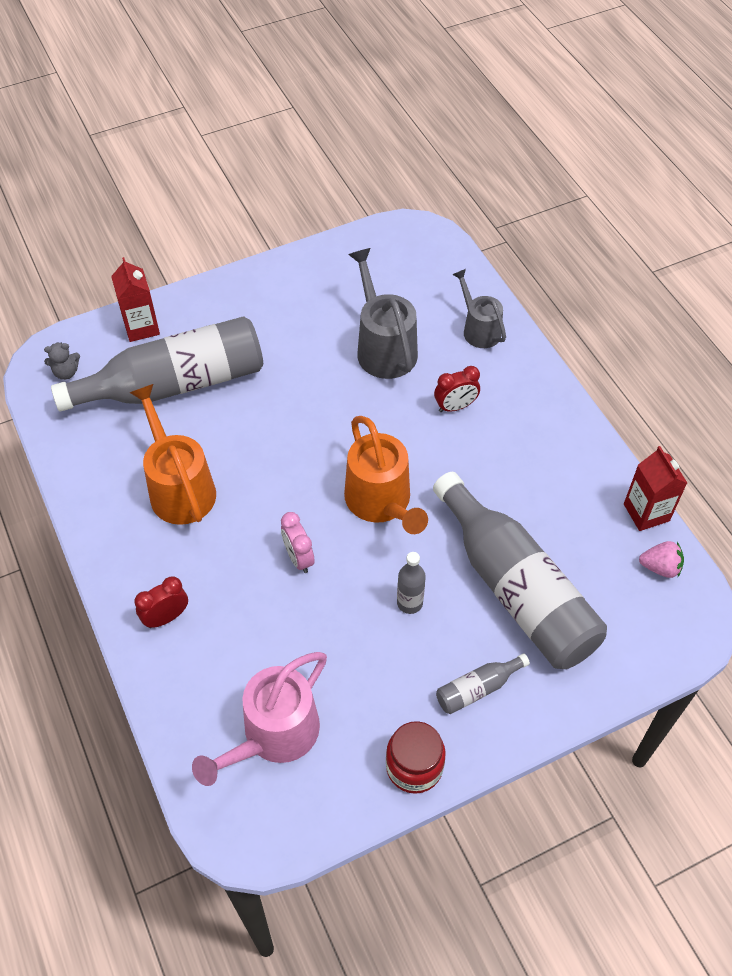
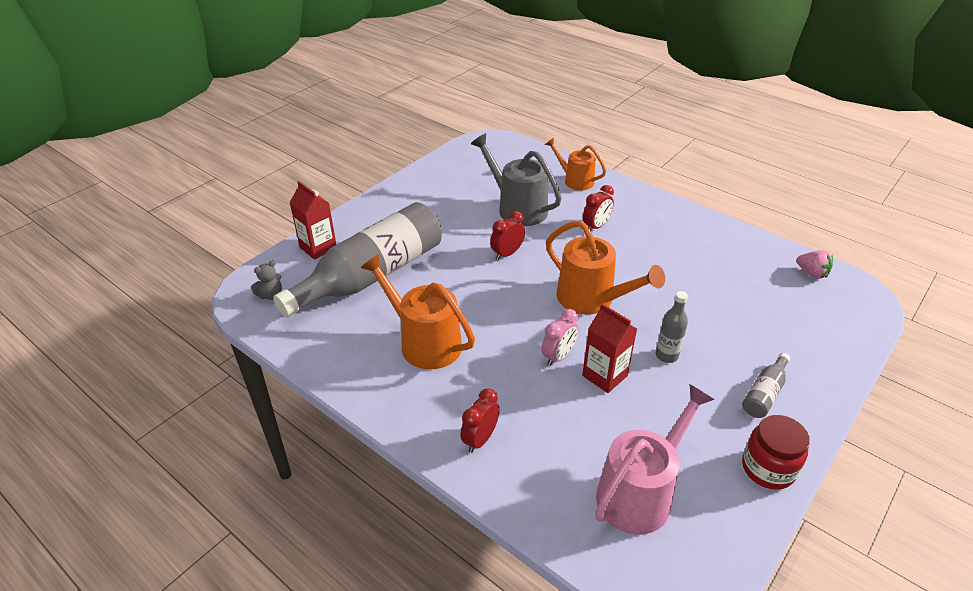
camera: 25 degrees left, 15 degrees down
pink watering can [192,652,327,786] -> pink watering can turned 150 degrees counterclockwise [595,384,715,534]
pink clock [281,512,314,573] -> pink clock turned 90 degrees counterclockwise [542,309,578,366]
grey bottle [433,472,607,669] -> none
grey watering can [452,269,506,348] -> orange watering can [545,137,606,190]
red carton [624,446,687,531] -> red carton moved to [582,303,637,393]
pink strawberry [639,541,684,578] -> pink strawberry turned 60 degrees clockwise [796,250,833,279]
none -> red clock [490,211,525,260]

